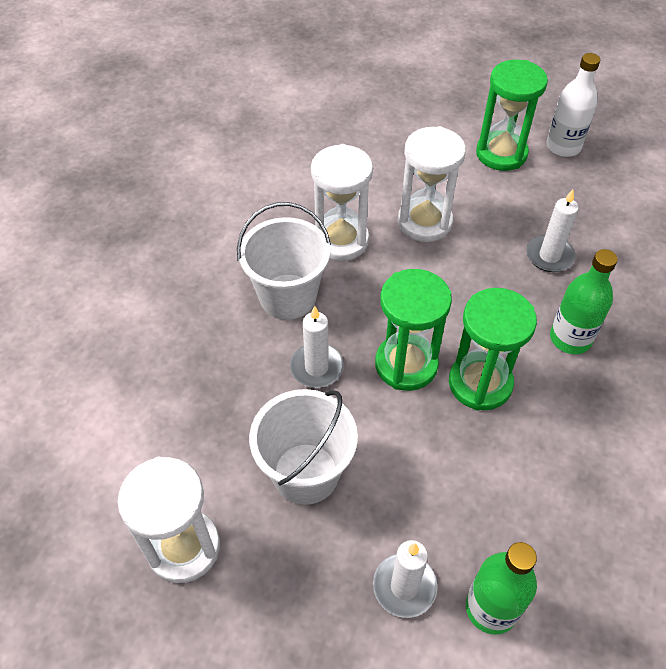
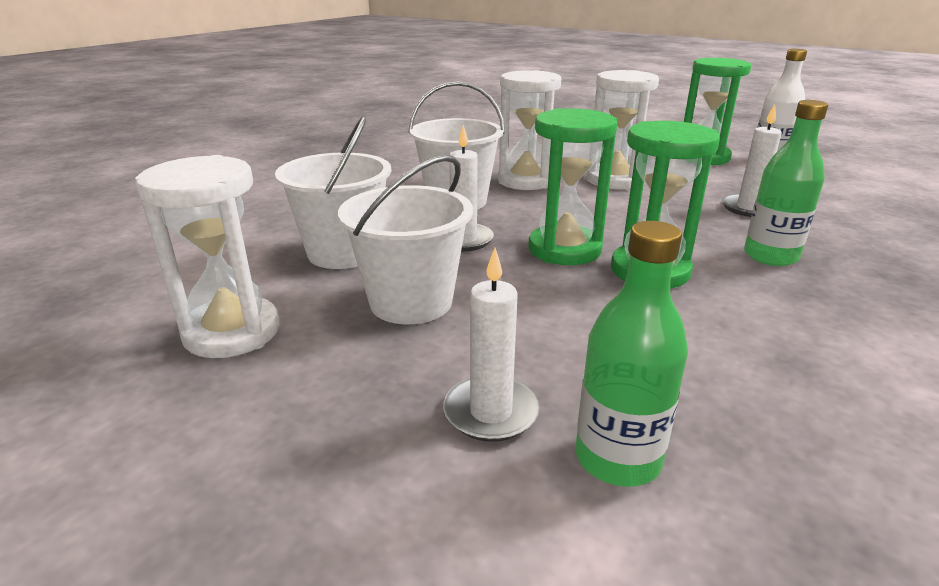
camera: 15 degrees right, 25 degrees down
none -> white bucket [275,116,391,269]

